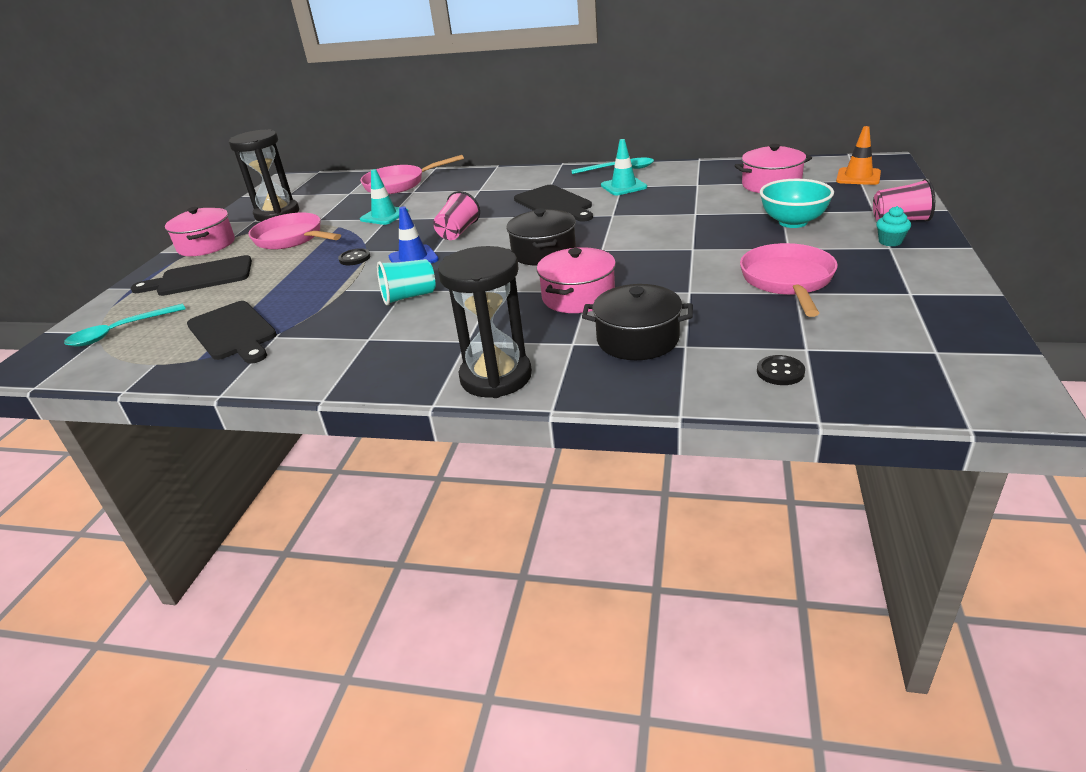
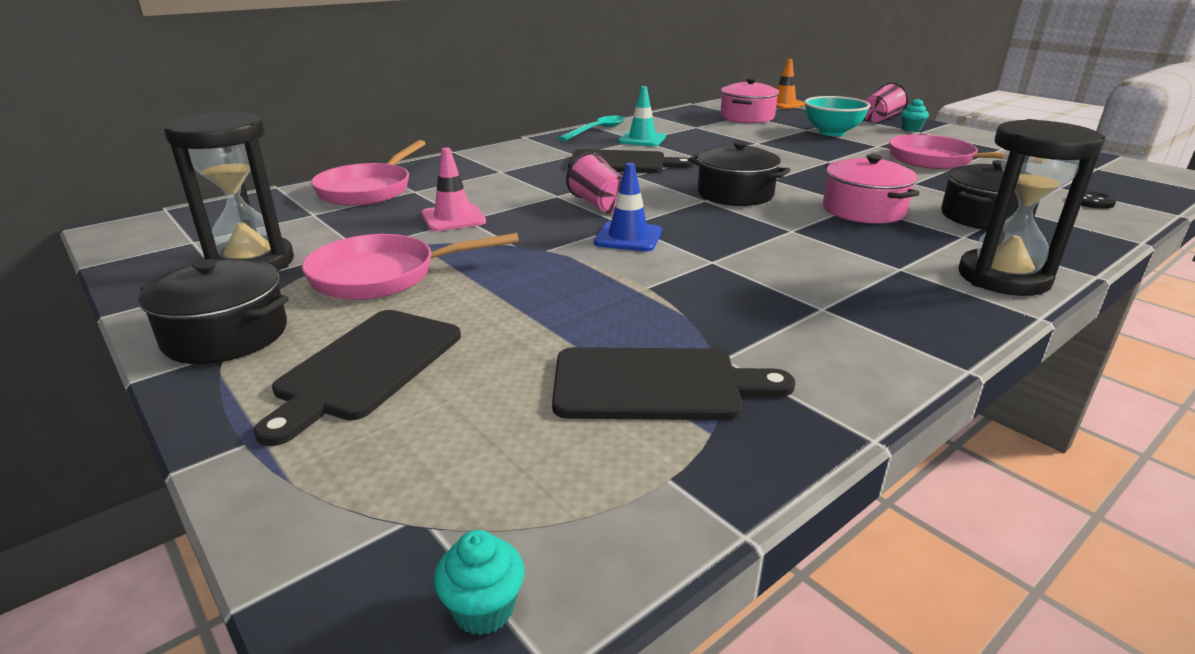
camera: 55 degrees left, 5 degrees down
turquoise spoon [64,304,186,346] -> none
pink pot [165,207,235,256] -> black pot [139,259,289,364]
black button [338,248,370,265] -> none
turquoise traffic cone [360,169,408,225] -> pink traffic cone [421,148,486,231]
turquoise cup [377,259,435,305] -> none
none -> turquoise cupcake [434,530,524,635]

